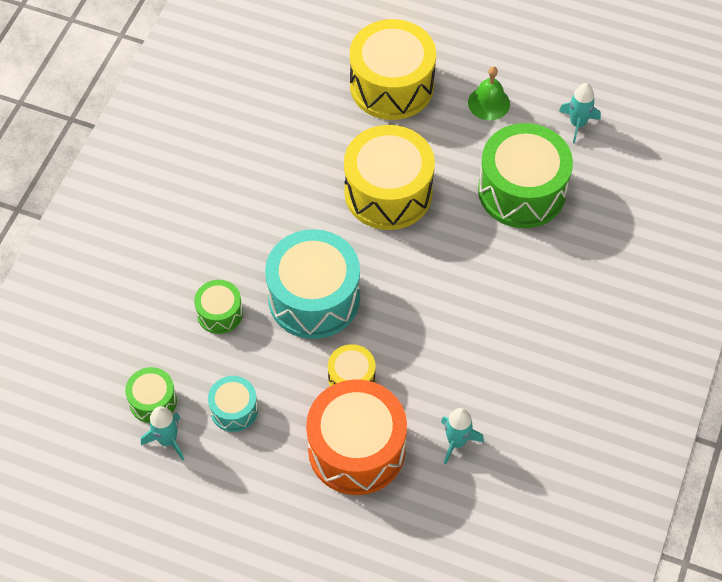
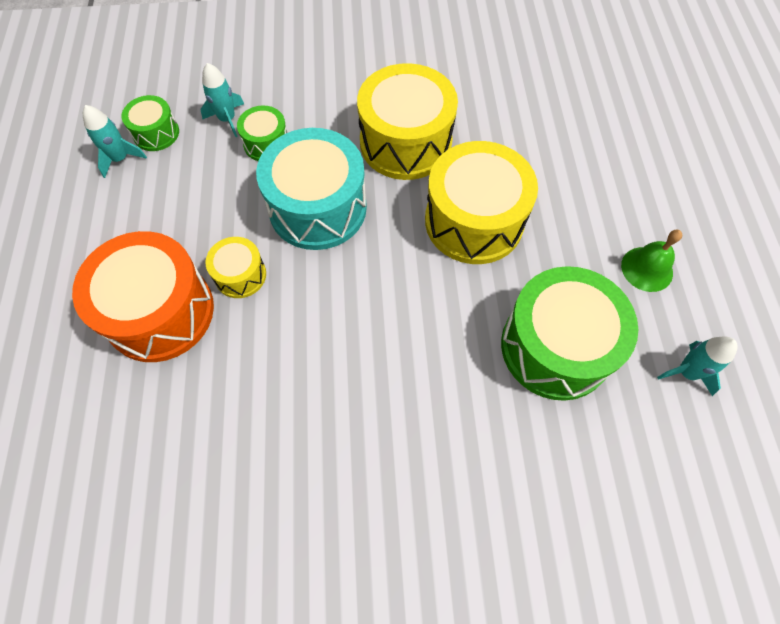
camera: 65 degrees right, 5 degrees up
turquoise drum [208,376,258,432] -> none
yellow drum [350,19,436,120] -> yellow drum moved to [357,63,458,180]
turquoise rocket [441,408,484,465] -> turquoise rocket moved to [201,63,244,137]

